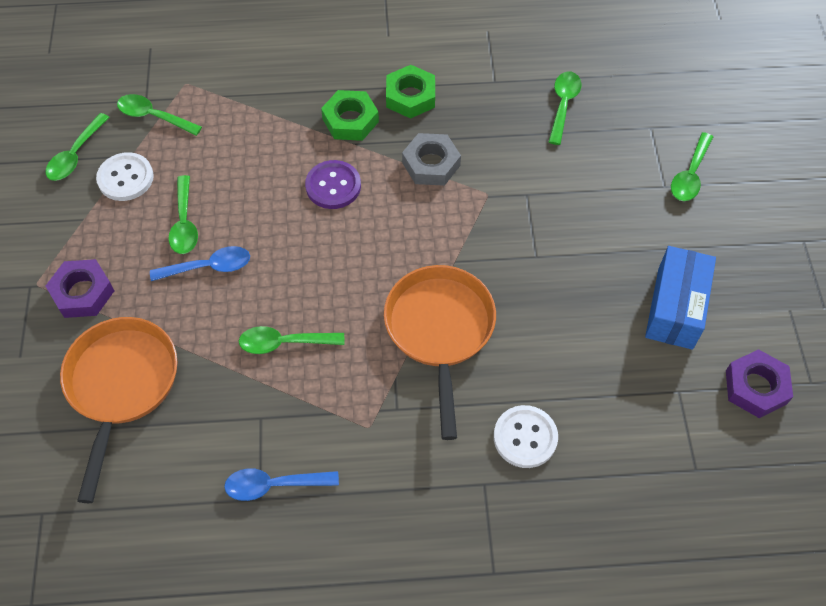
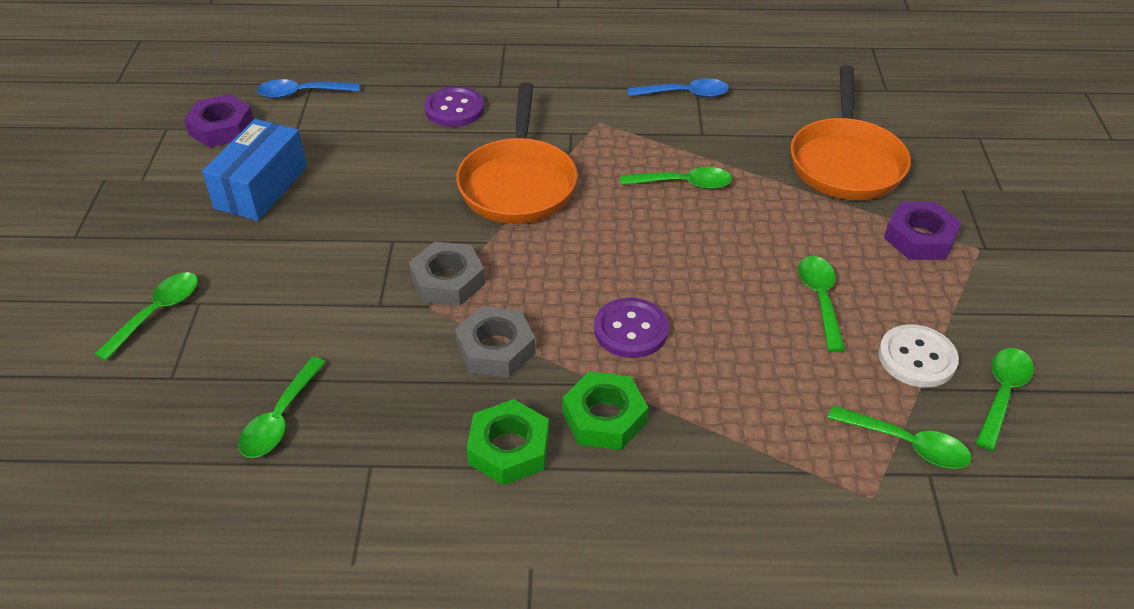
camera: 175 degrees left, 15 degrees down
blue spoon [150,246,250,281] -> blue spoon moved to [257,79,359,99]
white button [494,405,558,468] -> purple button [425,86,484,127]
none -> grey nut [409,242,485,306]

